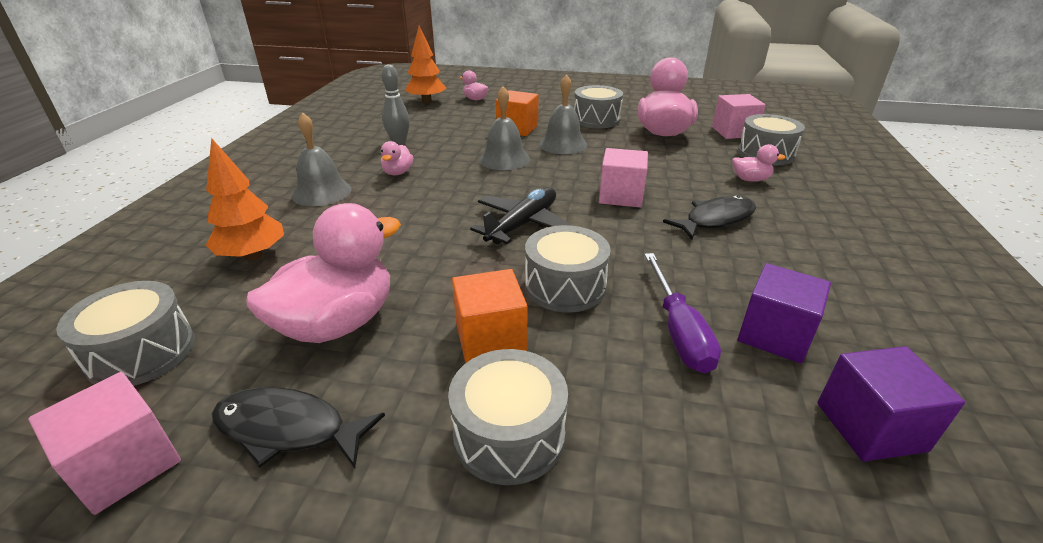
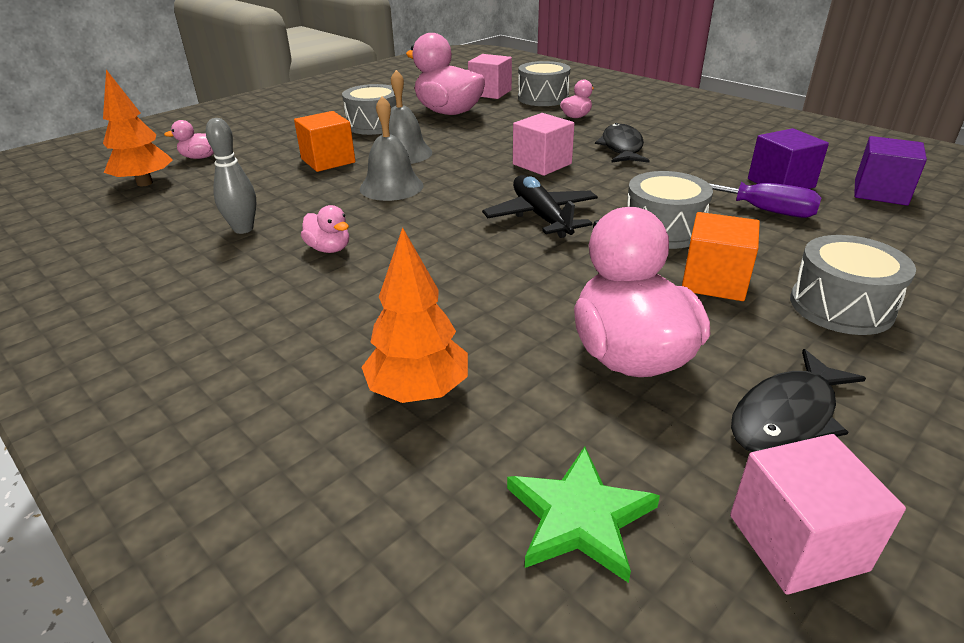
camera: 55 degrees left, 0 degrees up
grey drum [56,281,195,386] -> green star [507,446,660,583]
grey bell [292,112,352,206] -> none

